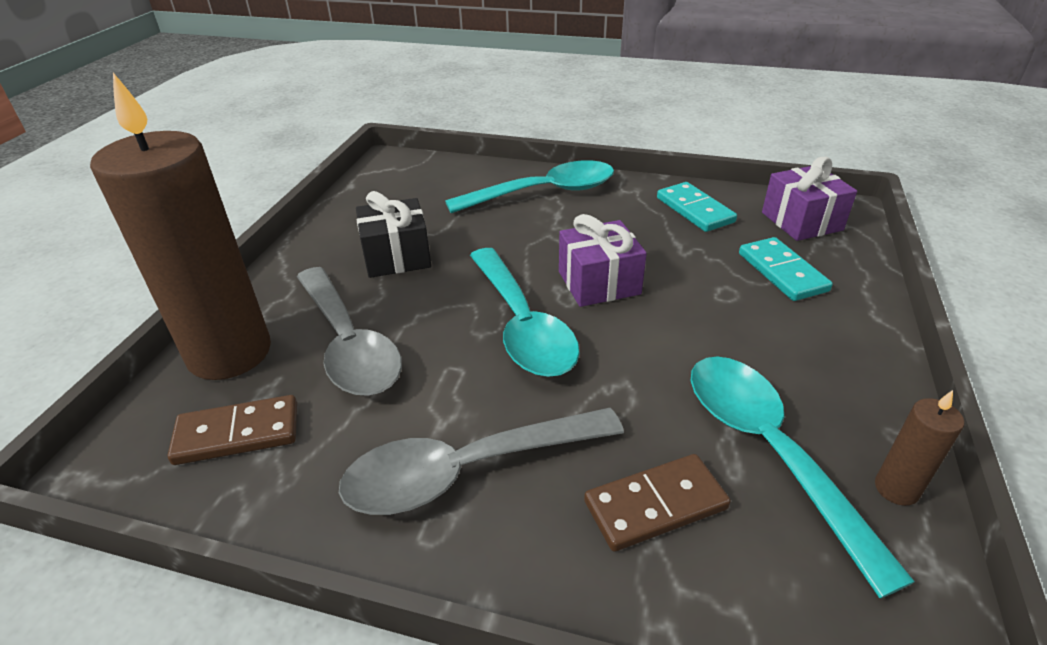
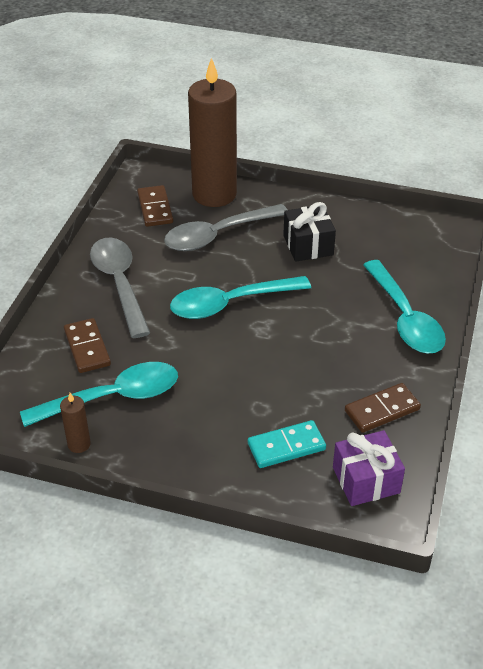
camera: 90 degrees right, 5 degrees up
purple gift [559,214,647,307] -> none
turquoise domino [657,182,737,232] -> brown domino [345,383,421,433]

